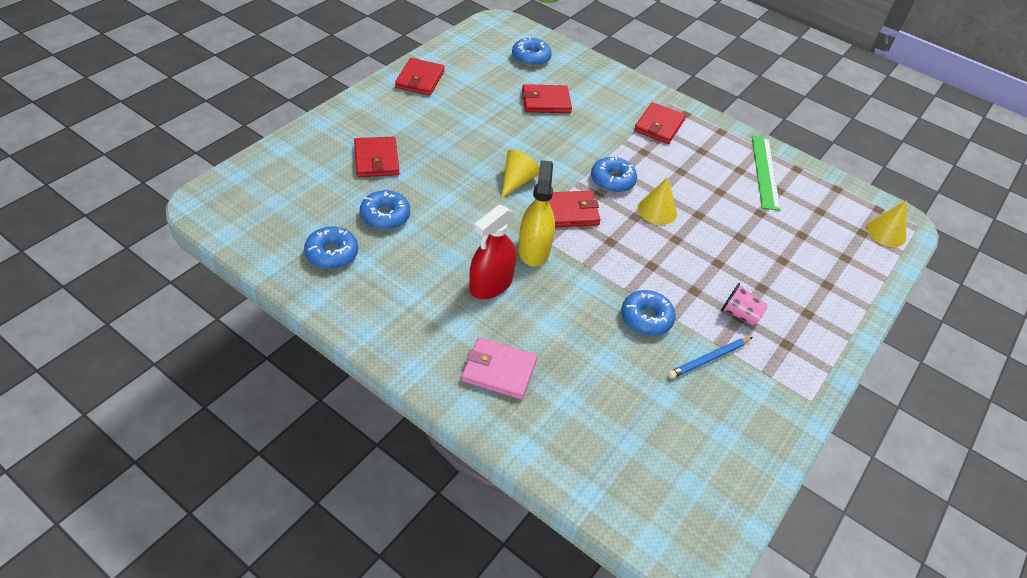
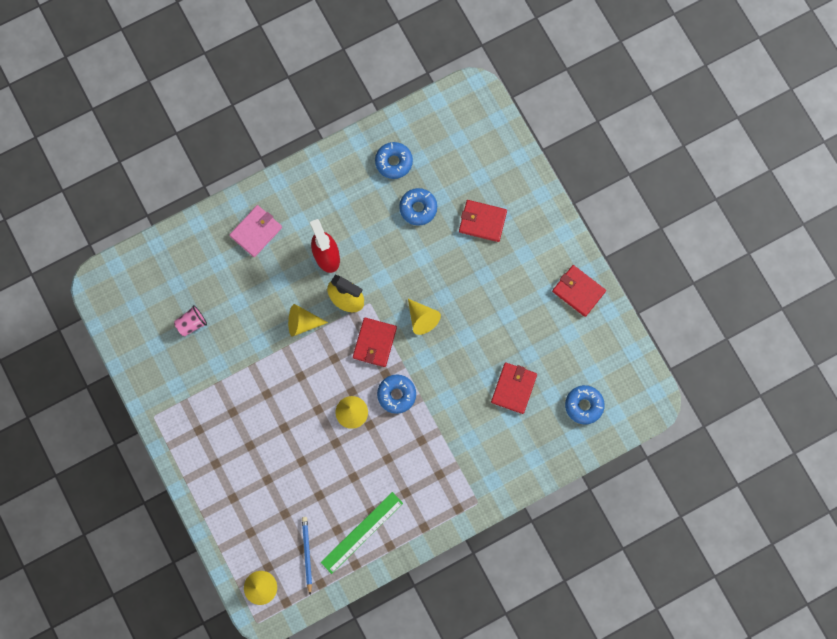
camera: 120 degrees right, 30 degrees up
blue donut [621,290,676,336] -> none
red wallet [634,102,686,144] -> none
blue pencil [668,337,753,379] -> blue pencil moved to [302,517,312,595]
pink cup [721,283,767,326] -> pink cup moved to [174,305,207,336]
green ruler [752,135,781,211] -> green ruler turned 75 degrees counterclockwise [321,492,403,574]
none -> yellow cone [288,304,328,337]

